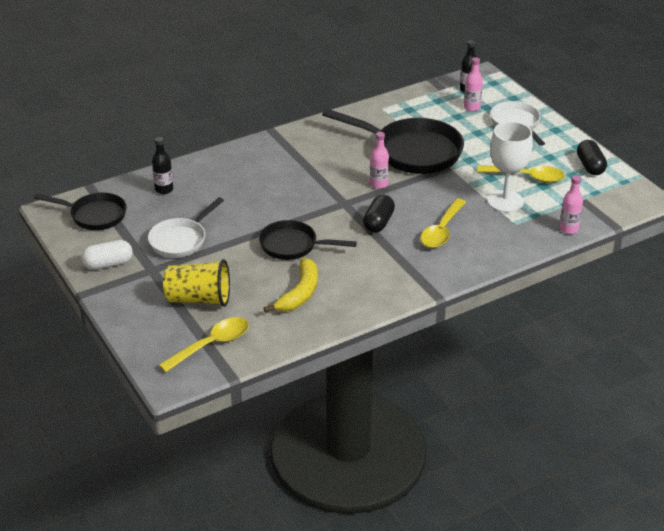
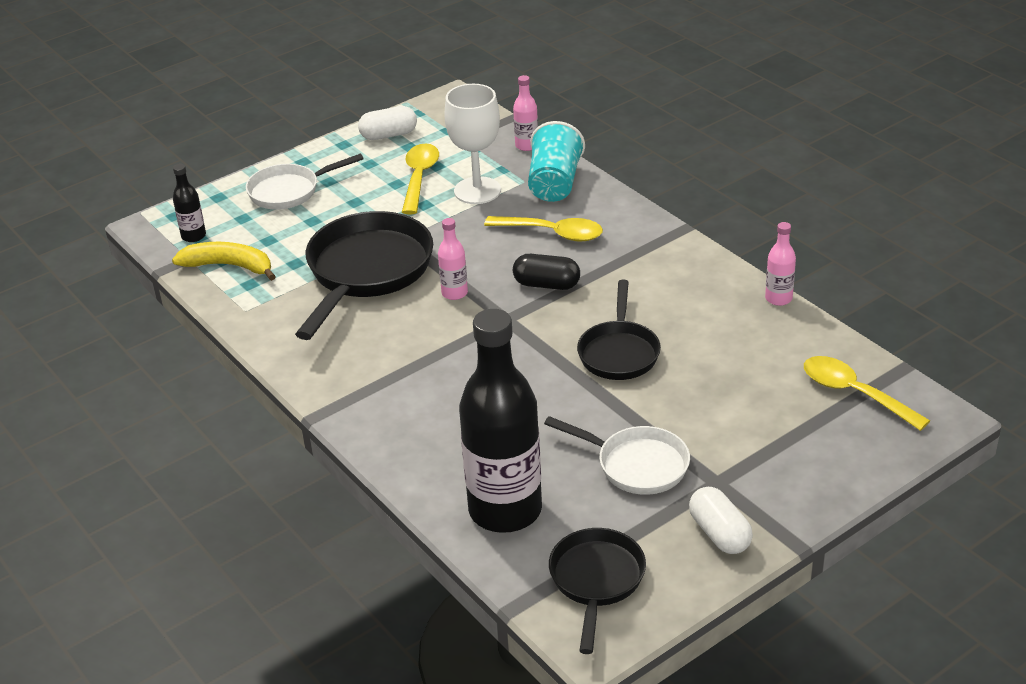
camera: 95 degrees left, 0 degrees up
black bottle [152,137,173,194] -> black bottle [459,309,542,533], size x2.35
yellow cup [163,259,230,307] -> none
yellow banana [264,258,318,313] -> yellow banana moved to [172,242,276,281]
pink bottle [464,57,483,111] -> pink bottle moved to [765,222,796,306]
black capsule [577,140,607,175] -> white capsule [358,106,417,140]
none -> turquoise cup [528,121,585,202]

